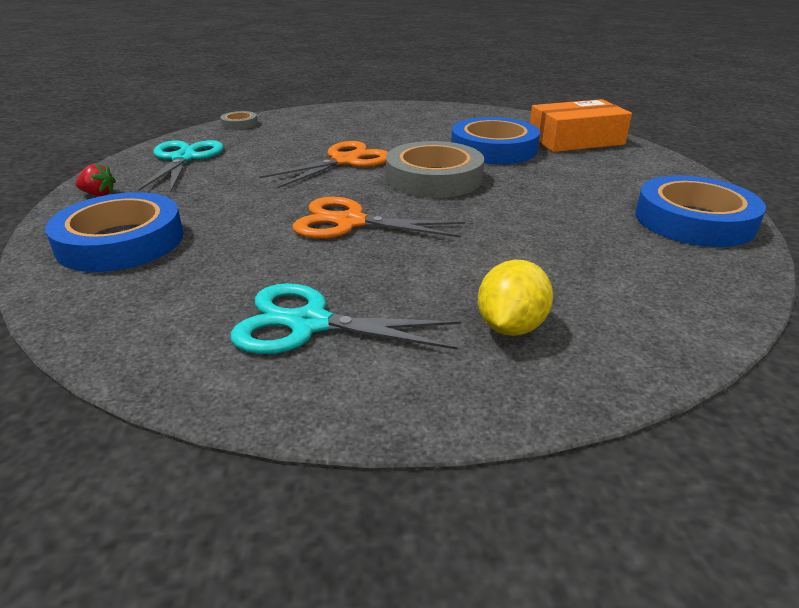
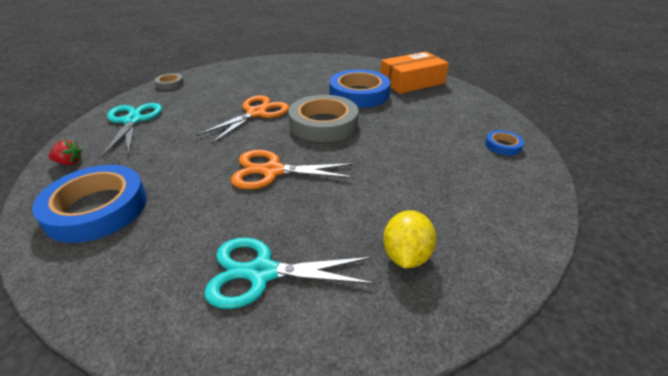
camera: 10 degrees left, 5 degrees up
blue tape [636,175,766,247] -> blue tape [485,130,524,156], size x0.46

